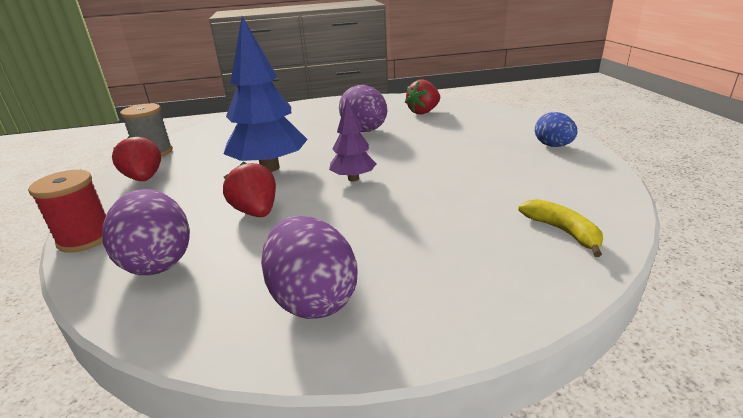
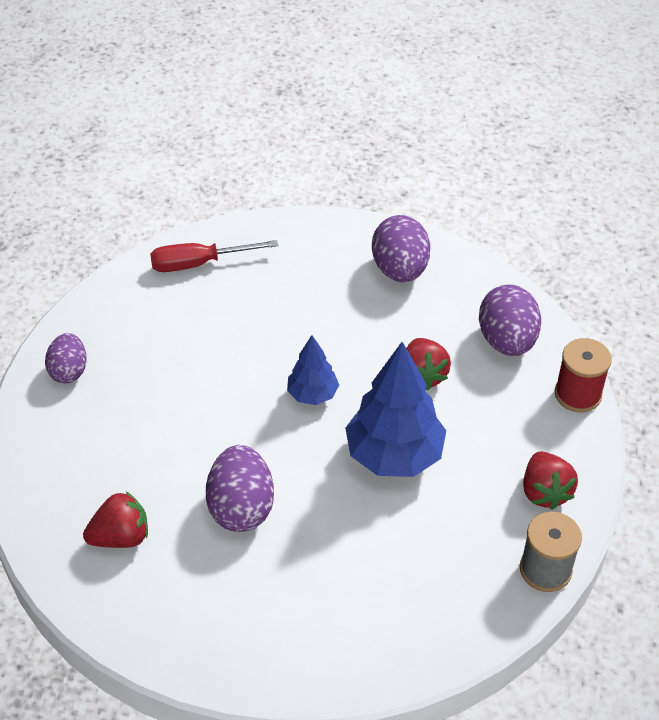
camera: 160 degrees left, 20 degrees up
purple tree [329,98,376,181] -> blue tree [287,335,339,405]
yellow banana [518,199,603,257] -> red screwdriver [150,240,278,272]
blue egg [535,112,577,147] -> purple egg [45,333,87,383]

